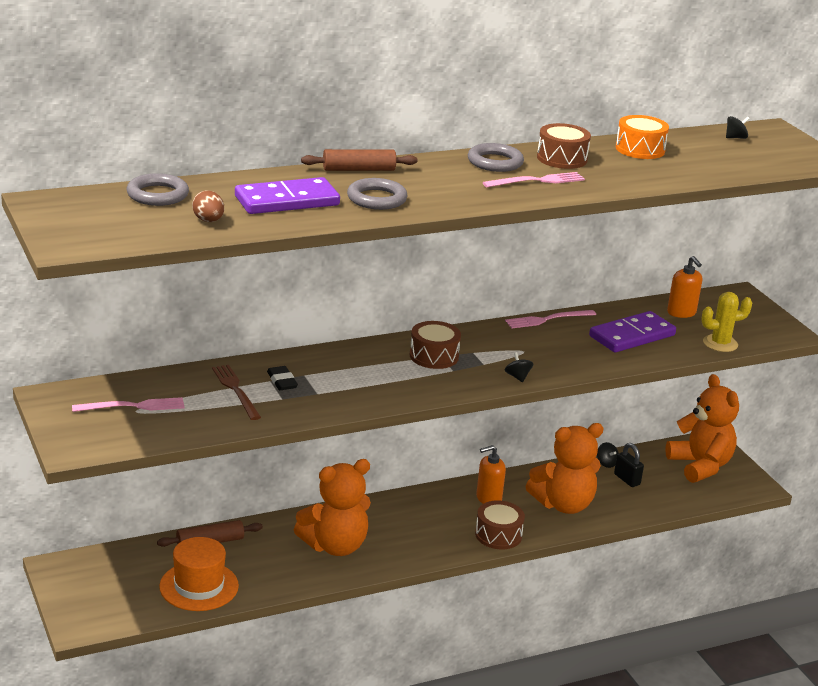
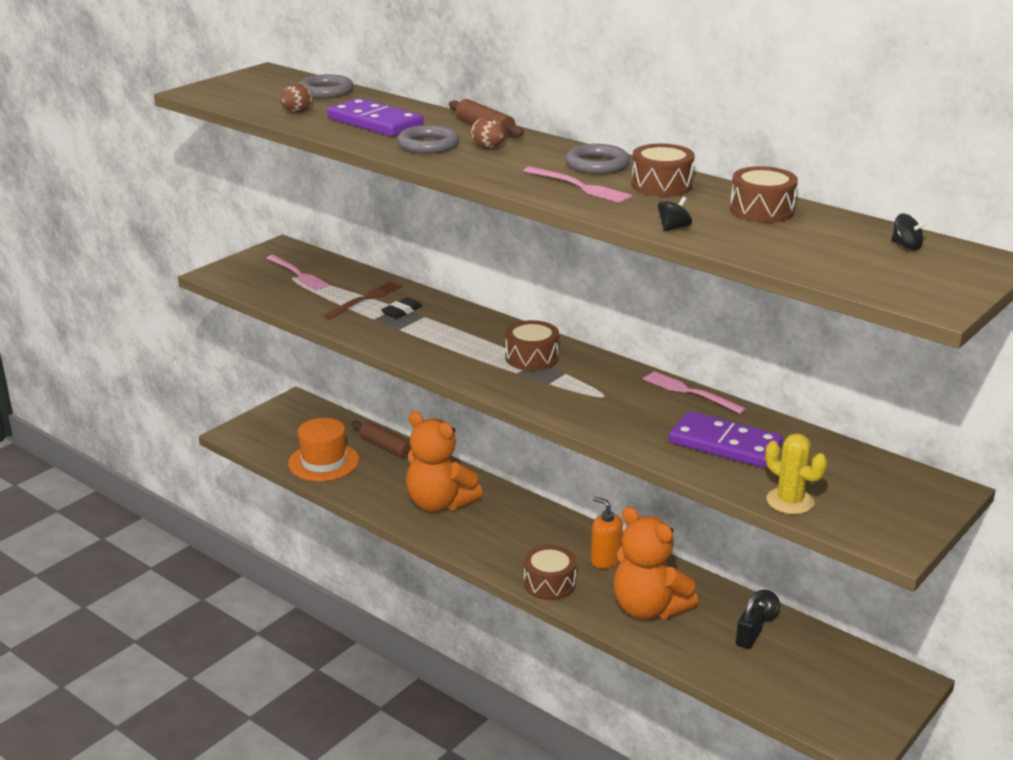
camera: 65 degrees right, 0 degrees up
black spinning top [505,352,533,382] -> black spinning top moved to [658,196,692,231]
orange drum [616,115,669,159] -> brown drum [730,166,798,223]
orange teddy bear [665,374,739,483] -> none
orange soap dispenser [667,256,702,318] -> none
none -> brown egg [470,118,505,148]

